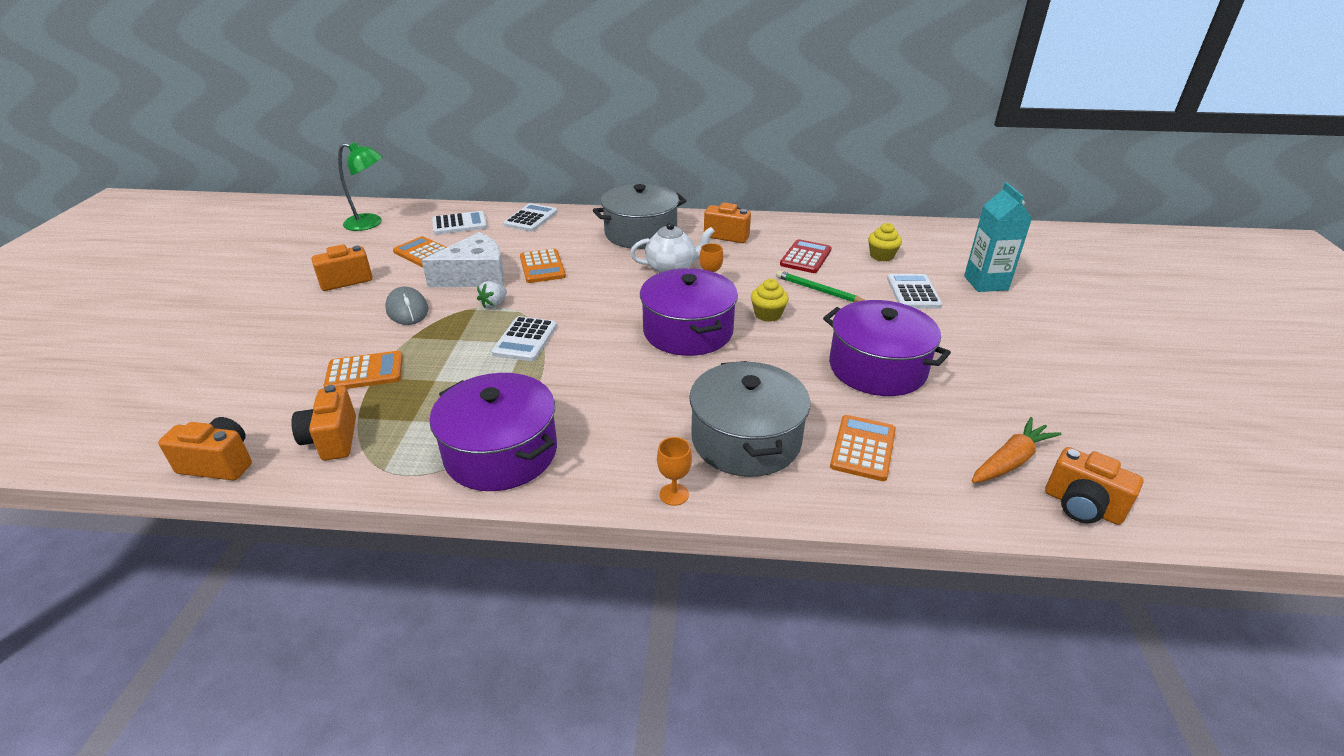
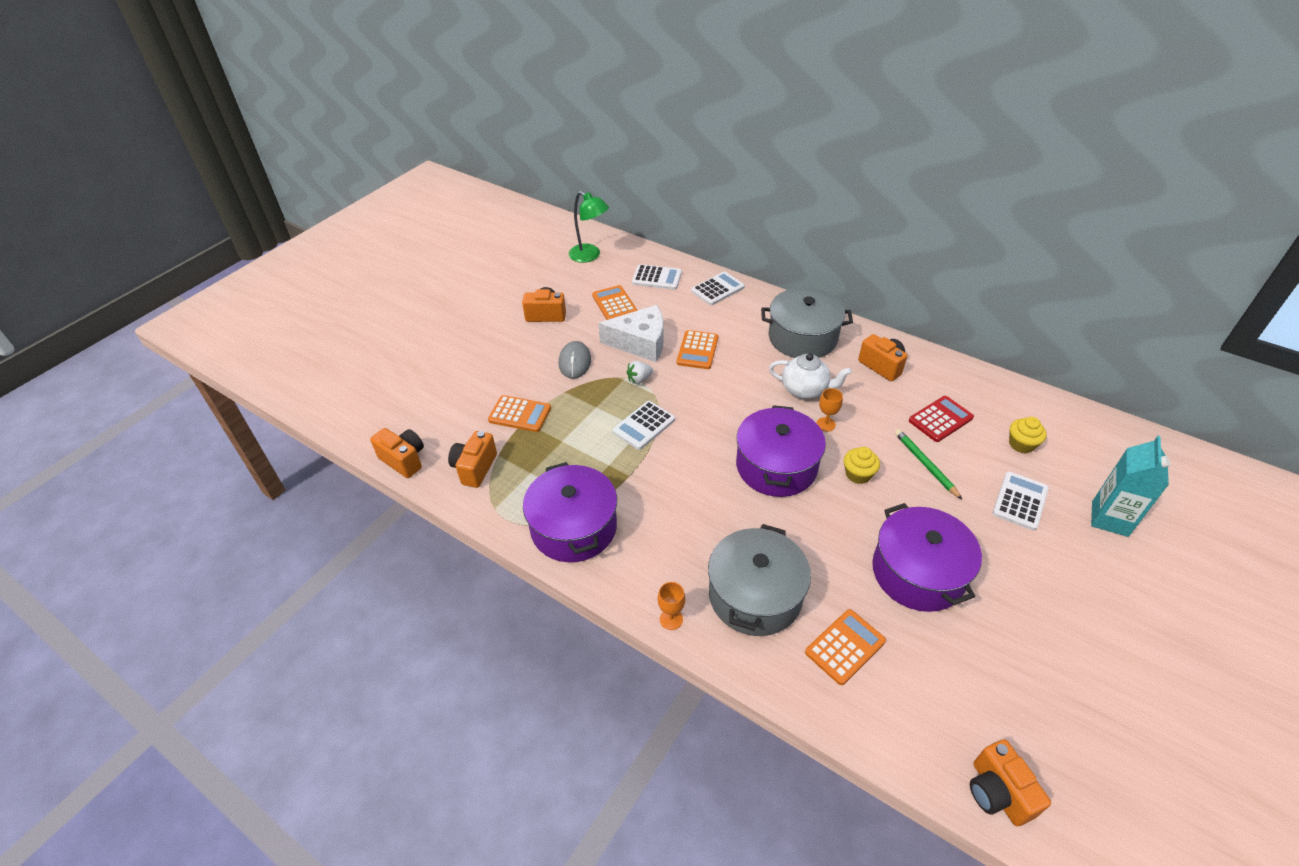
camera: 30 degrees right, 10 degrees up
orange carrot [972,417,1061,483] -> none

